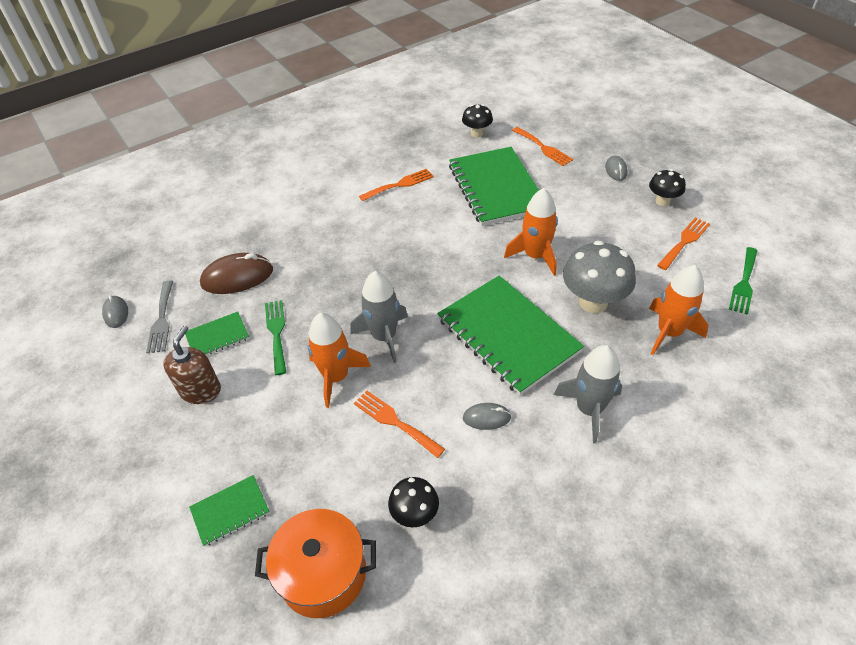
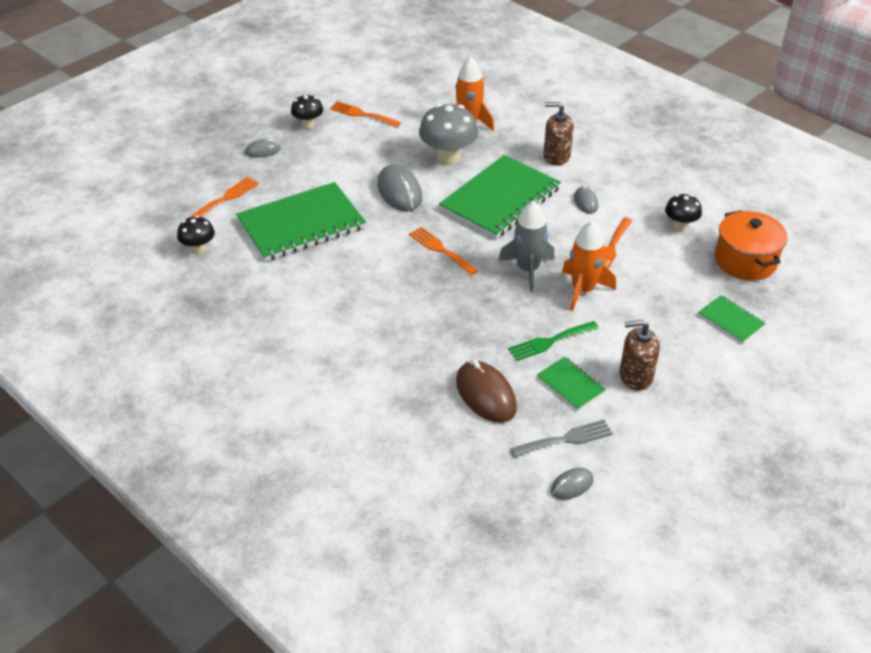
camera: 105 degrees left, 5 degrees down
orange fork [359,169,434,201] -> orange fork moved to [409,227,478,275]
orange rocket [504,188,558,276] -> grey mouse [377,164,422,211]
grey rocket [554,345,622,443] -> brown soap dispenser [543,102,574,165]
green fork [729,247,758,315] -> none

